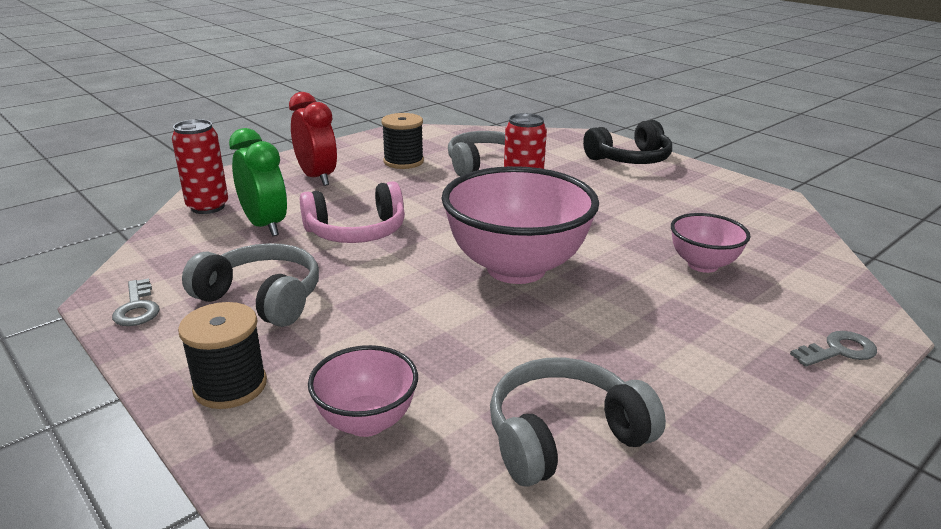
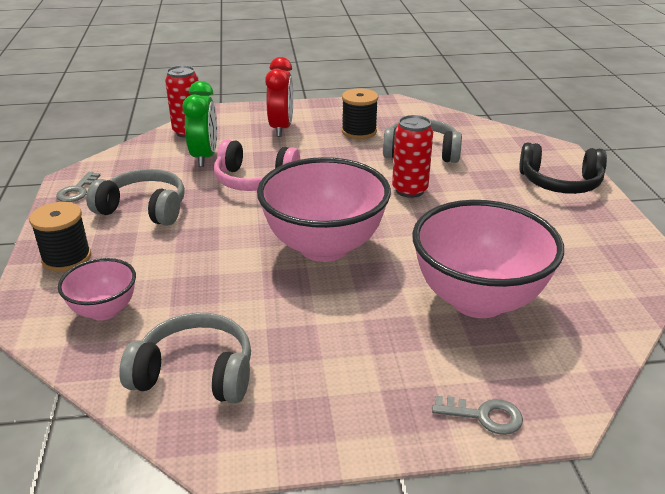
camera: 35 degrees right, 5 degrees up
grey headphones [182,243,319,327] -> grey headphones turned 45 degrees counterclockwise [86,169,185,226]
pink bowl [671,213,751,273] -> pink bowl [412,200,564,318], size x1.96

